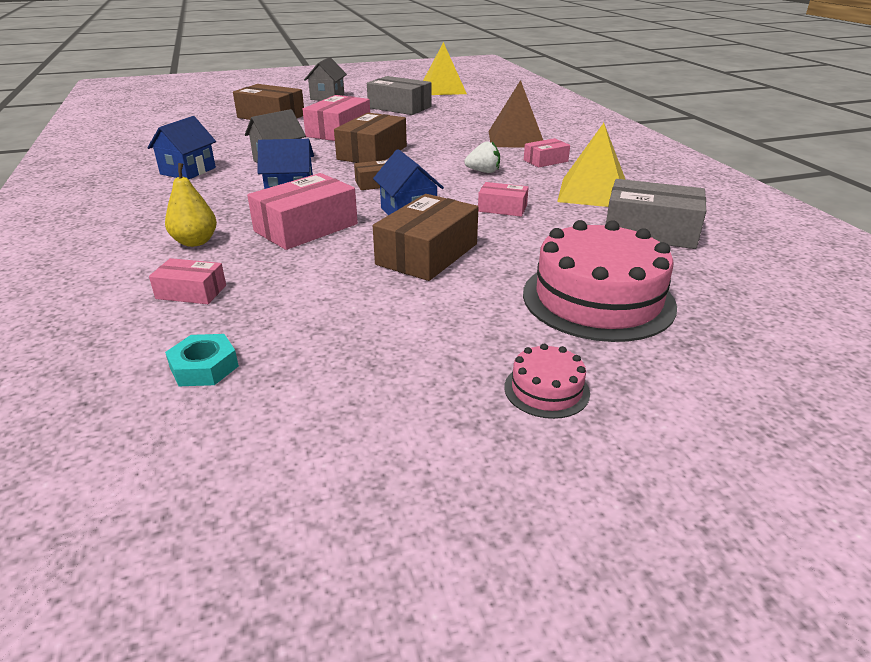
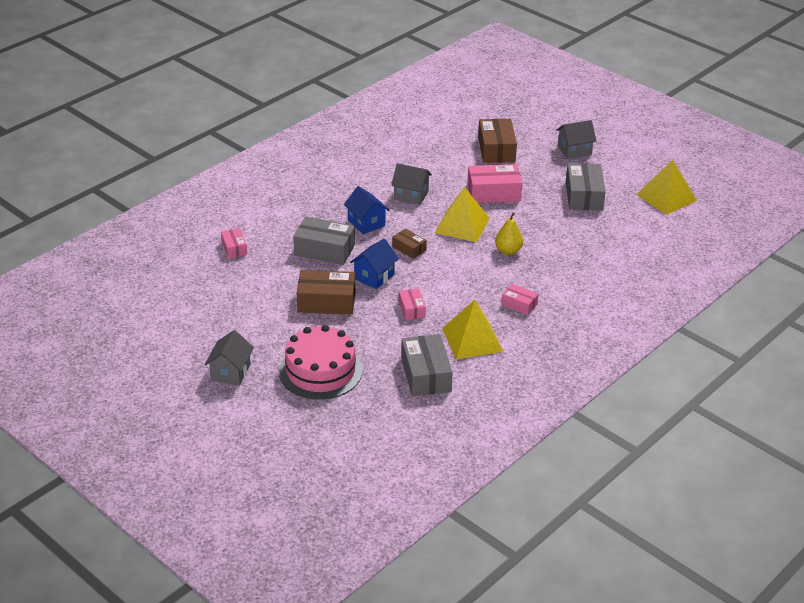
camera: 60 degrees right, 5 degrees up
blue house [147,116,216,179] -> none
yellow pear [165,163,217,247] -> yellow pear moved to [495,212,523,255]
turquoise nut [165,334,239,386] -> none
pink box [247,173,358,250] -> grey box [293,217,355,265]
brown box [334,113,407,163] -> yellow pyramid [435,187,490,242]
white strawberry [464,141,500,173] -> none
brown pyramid [489,80,543,148] -> none
pink cake [504,344,590,419] -> grey house [205,330,254,386]

